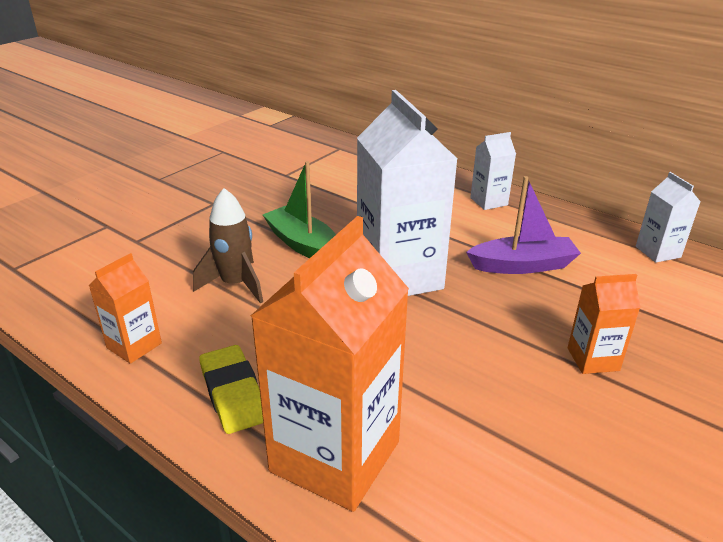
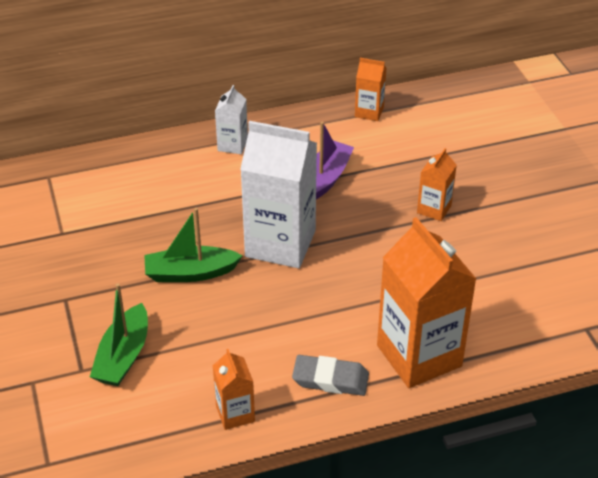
camera: 55 degrees left, 10 degrees up
brown rocket [193,188,263,304] -> none
yellow eraser [199,345,263,434] -> grey eraser [292,355,369,396]
white carton [636,172,701,263] -> orange carton [355,58,387,121]
none -> green boat [90,283,148,386]

